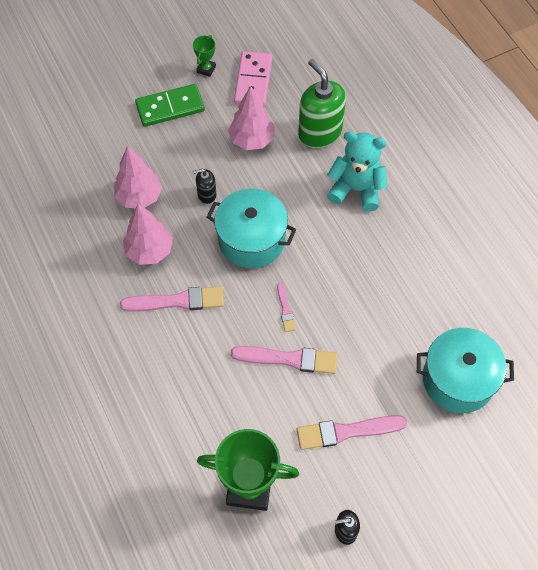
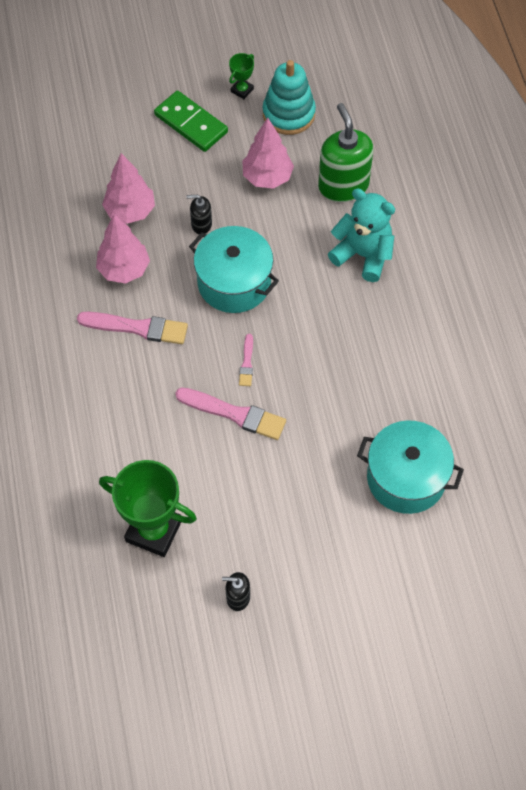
camera: 15 degrees right, 0 degrees up
green domino [135,84,205,127] -> green domino turned 45 degrees clockwise [154,91,228,152]
pink domino [234,51,272,107] -> turquoise stacking toy [263,60,316,135]
pink brush [297,415,407,450] -> none

